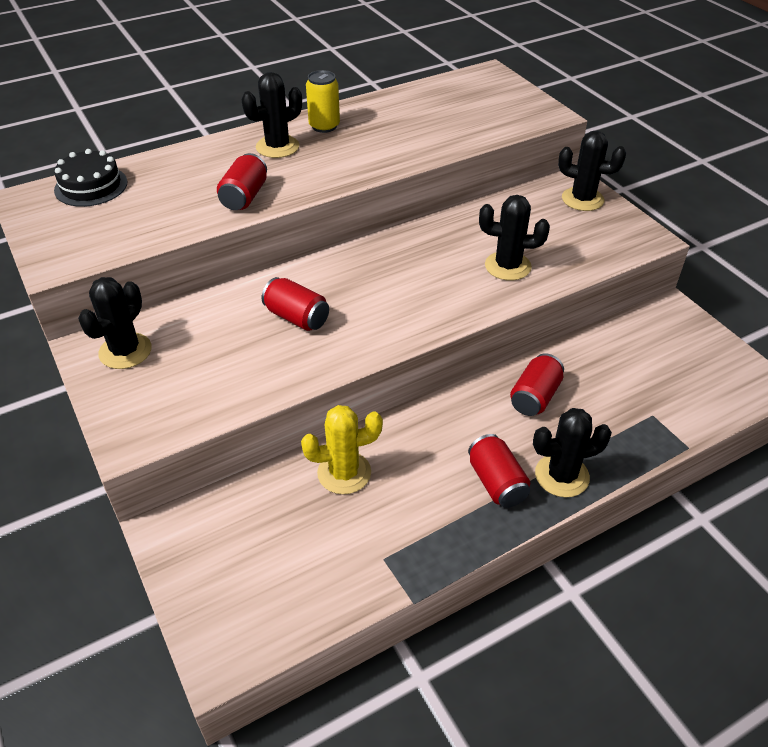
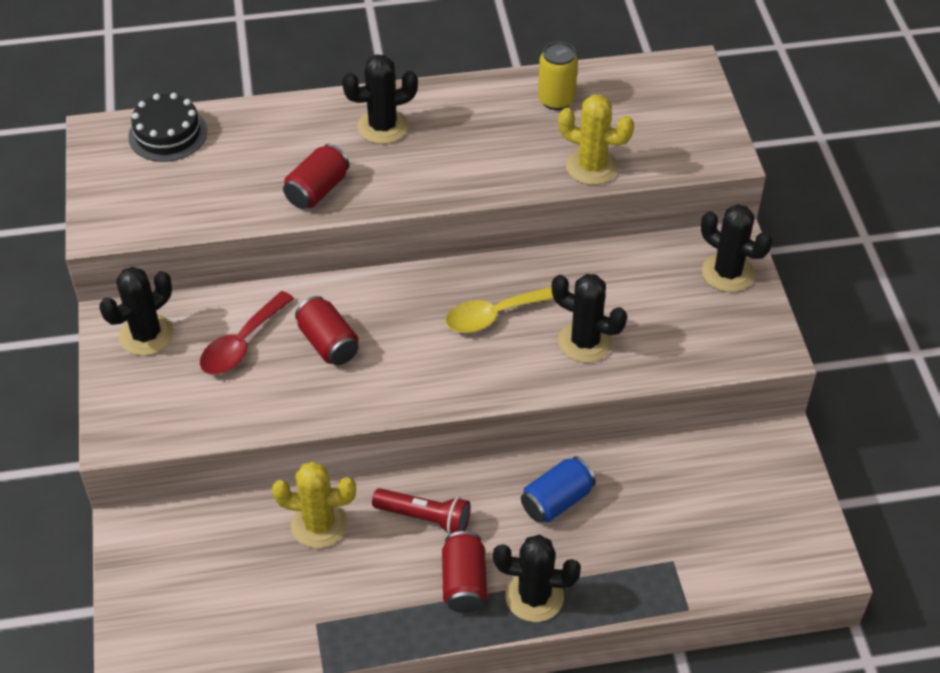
camera: 20 degrees right, 5 degrees up
yellow can [306,70,340,133] -> yellow can moved to [538,42,578,110]
red can [510,353,564,416] -> blue can [521,456,596,523]
none -> red spoon [200,291,294,375]
none -> red flashlight [372,488,471,535]
none -> yellow spoon [445,287,554,333]
none -> yellow cactus [558,95,634,185]

